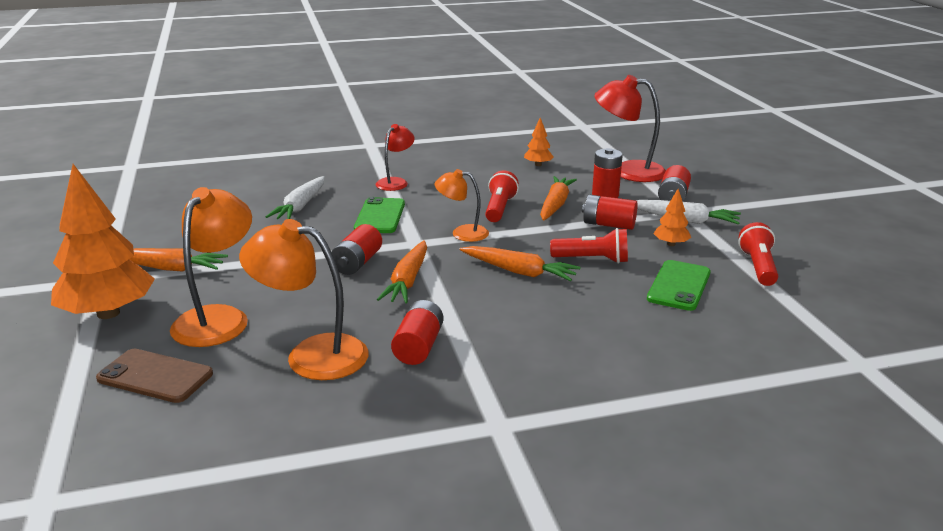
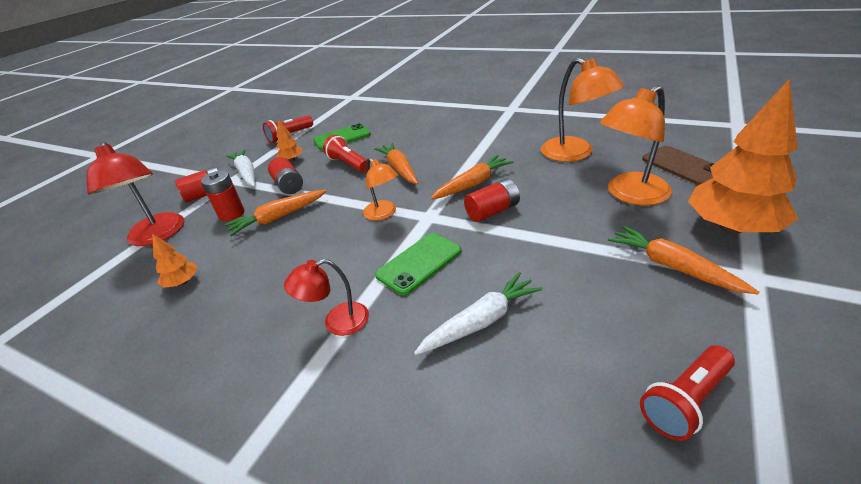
camera: 135 degrees left, 10 degrees up
red battery [391,300,444,365] -> none
red flashlight [485,170,519,222] -> red flashlight moved to [640,345,735,441]

